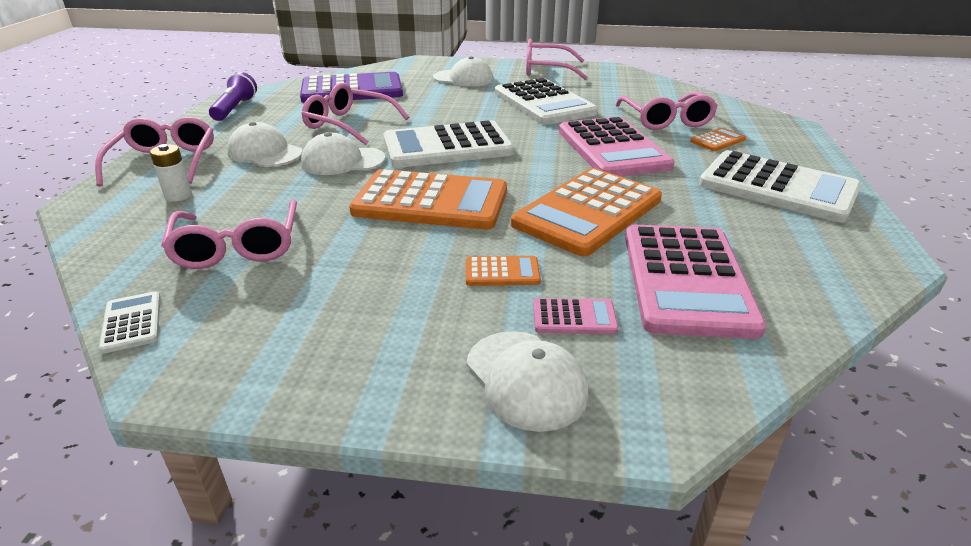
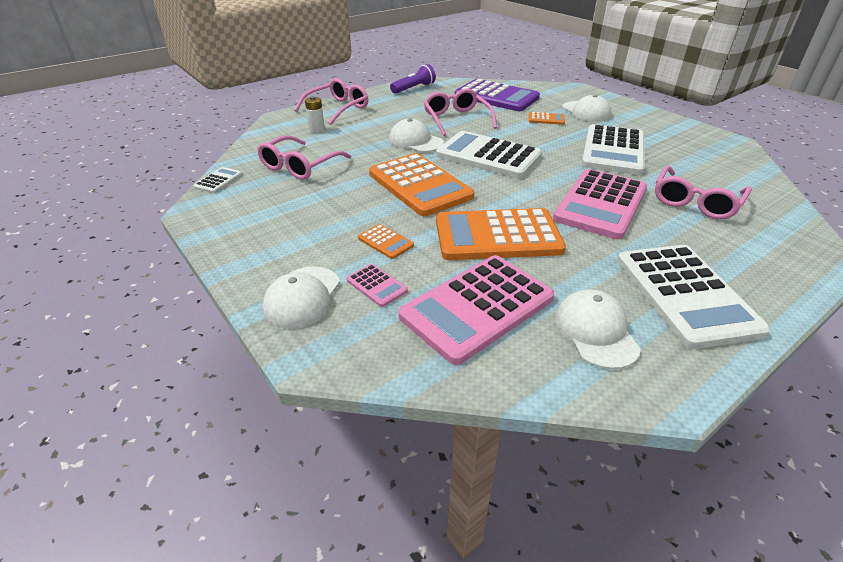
camera: 45 degrees right, 5 degrees up
white cap [227,122,302,167] -> white cap moved to [555,289,641,369]
pink glasses [526,38,588,80] -> none
orange calculator [690,128,746,151] -> orange calculator moved to [529,112,565,125]

